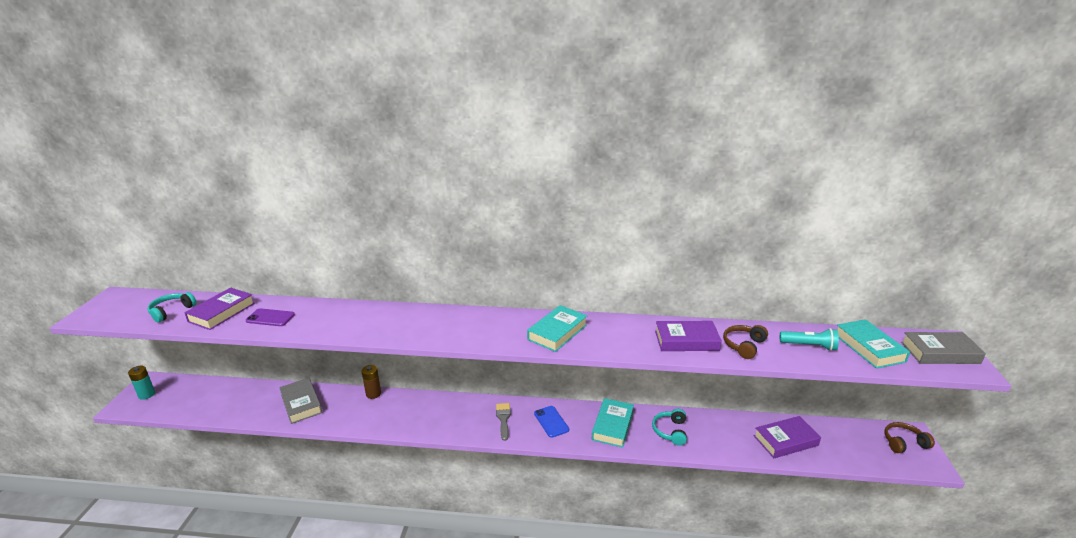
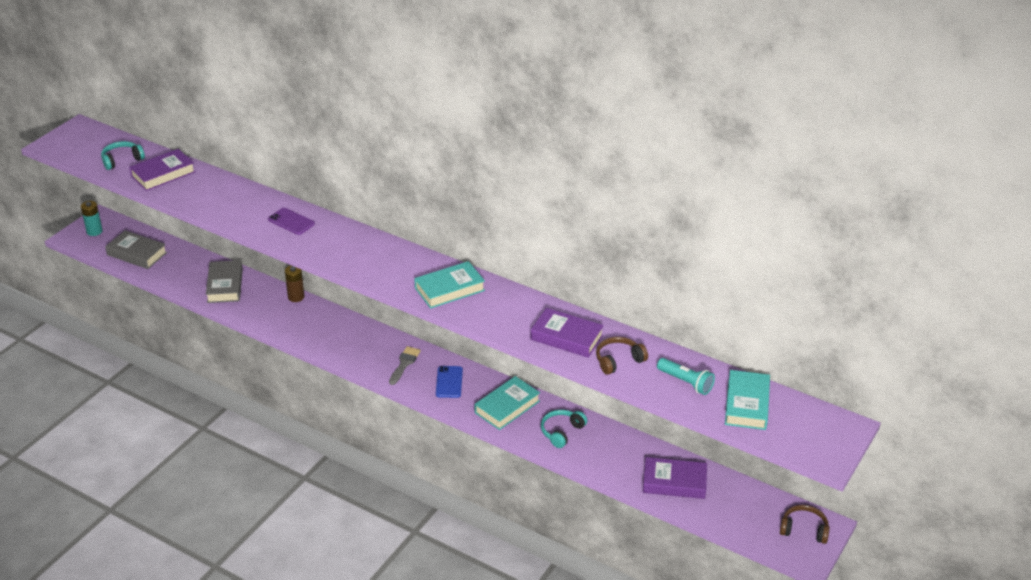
camera: 25 degrees right, 10 degrees up
purple phone [246,308,295,326] -> purple phone moved to [268,208,315,235]
grey book [901,332,986,364] -> grey book moved to [105,230,167,269]

